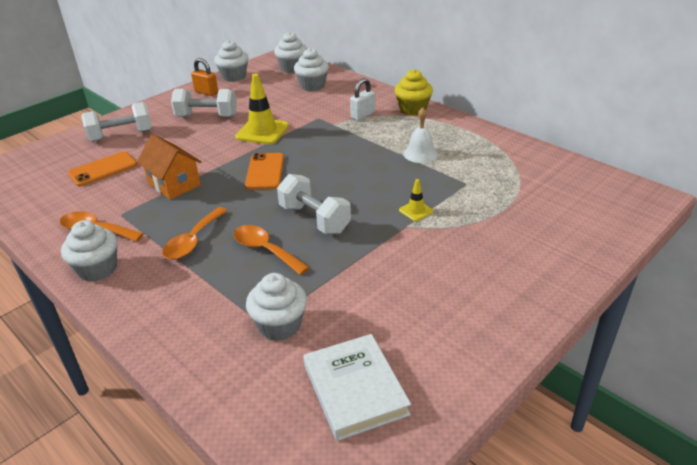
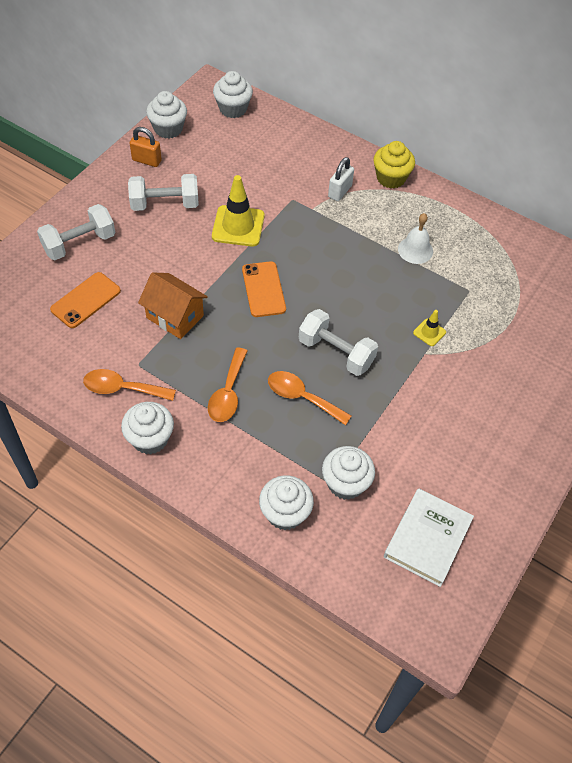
camera: 15 degrees left, 20 degrees up
white cupcake [294,48,329,91] -> white cupcake moved to [259,475,314,530]
white book [303,334,411,441] -> white book turned 60 degrees clockwise [384,488,474,587]

